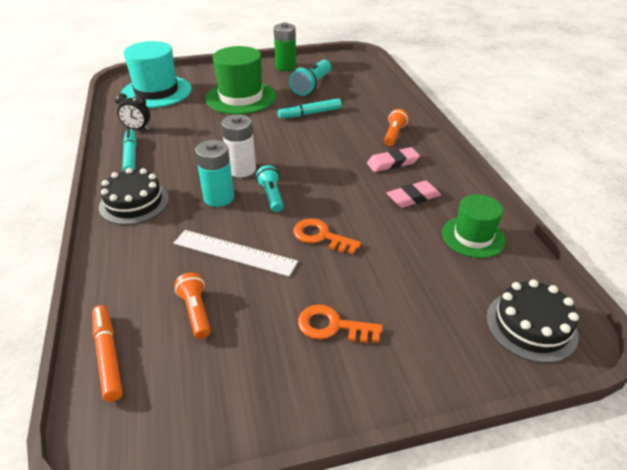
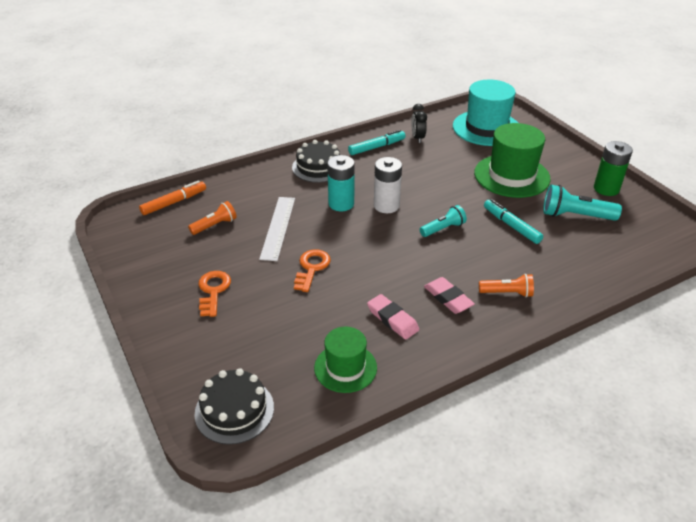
camera: 75 degrees right, 0 degrees up
turquoise flashlight [256,165,284,212] -> turquoise flashlight moved to [420,205,467,237]

